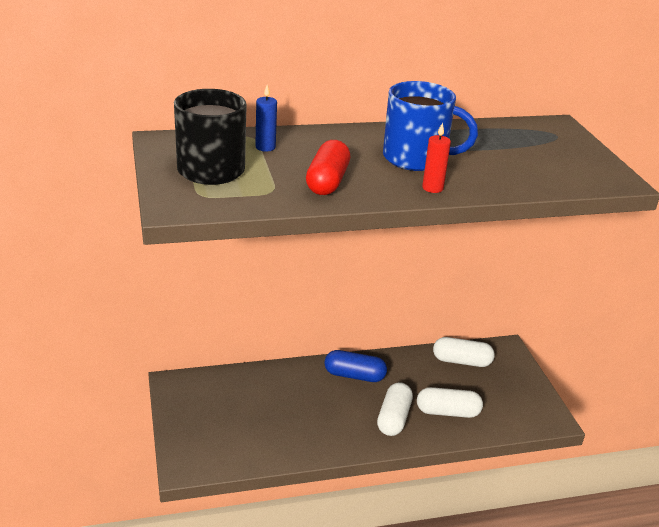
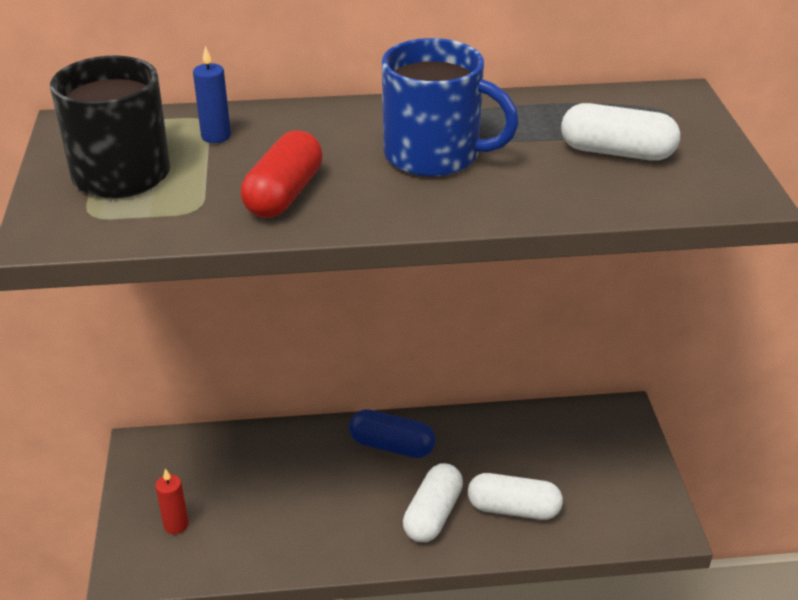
camera: 10 degrees right, 5 degrees up
red candle [422,122,451,193] -> red candle moved to [155,469,188,534]
white capsule [433,337,495,367] -> white capsule moved to [561,103,680,161]

